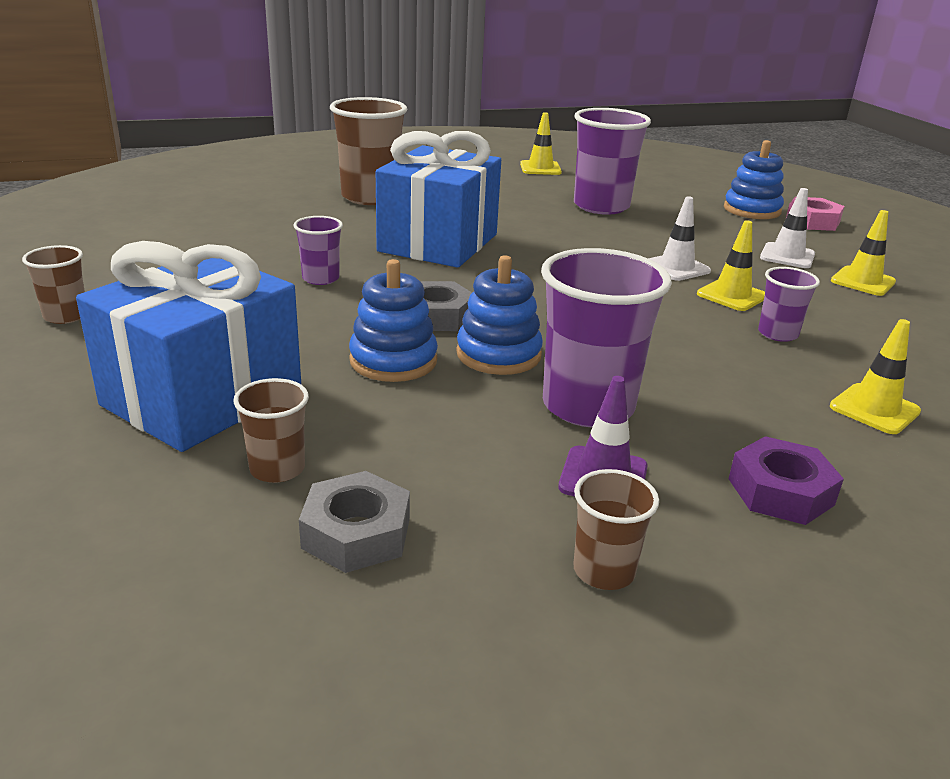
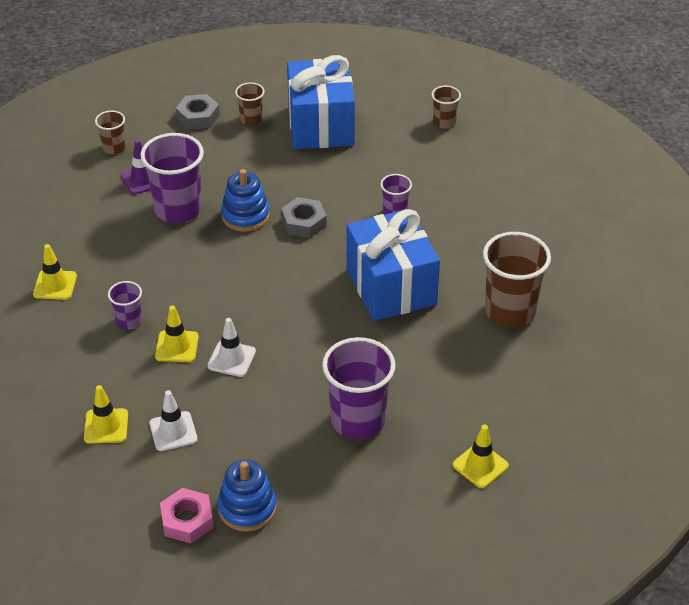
camera: 140 degrees right, 15 degrees up
blue stacking toy [349,259,438,382] -> none
purple nut [729,436,844,525] -> none

